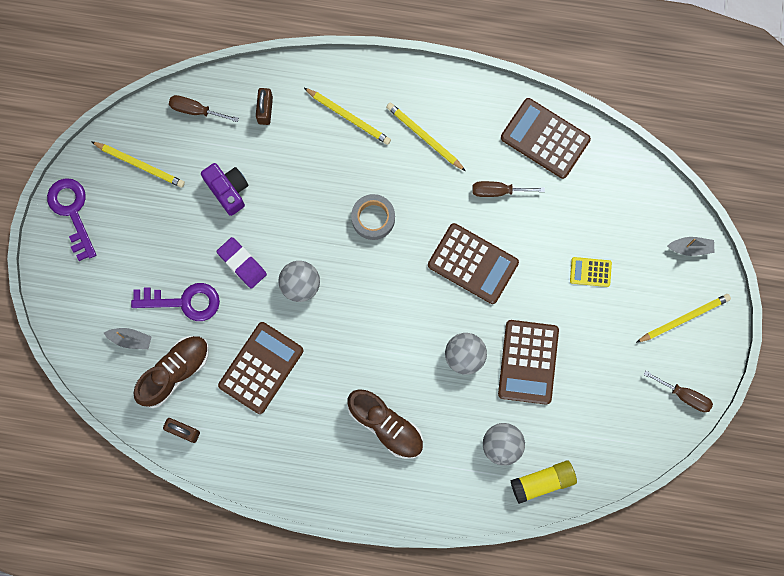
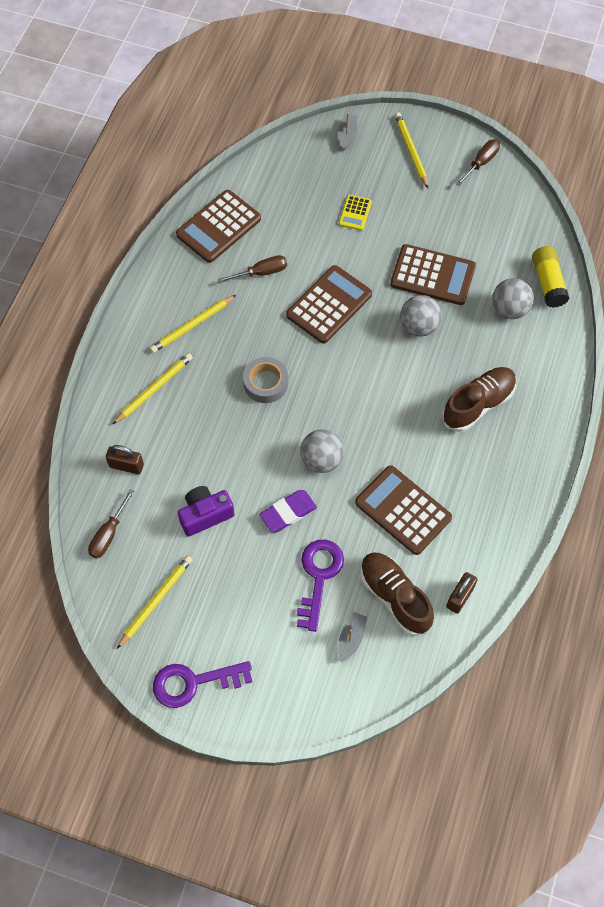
camera: 80 degrees left, 15 degrees down
brown screwdriver [472,181,545,197] -> brown screwdriver turned 120 degrees counterclockwise [218,255,287,283]

